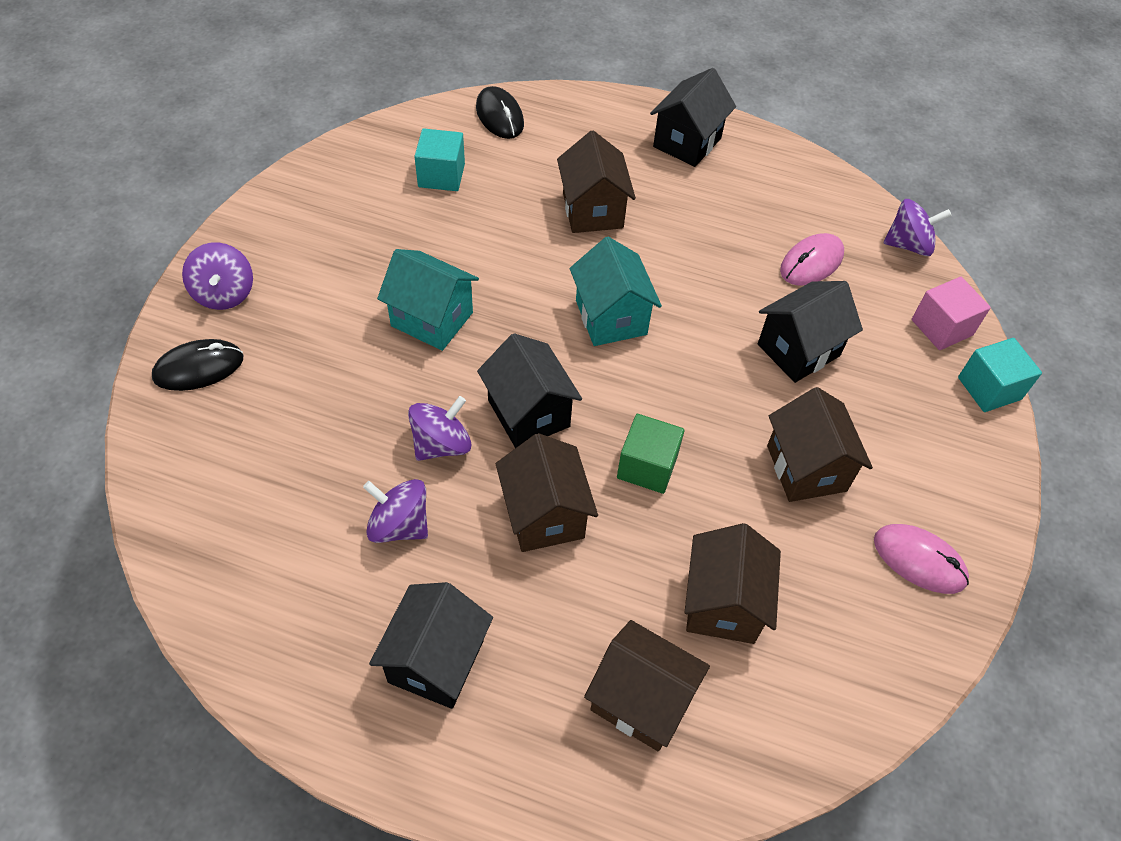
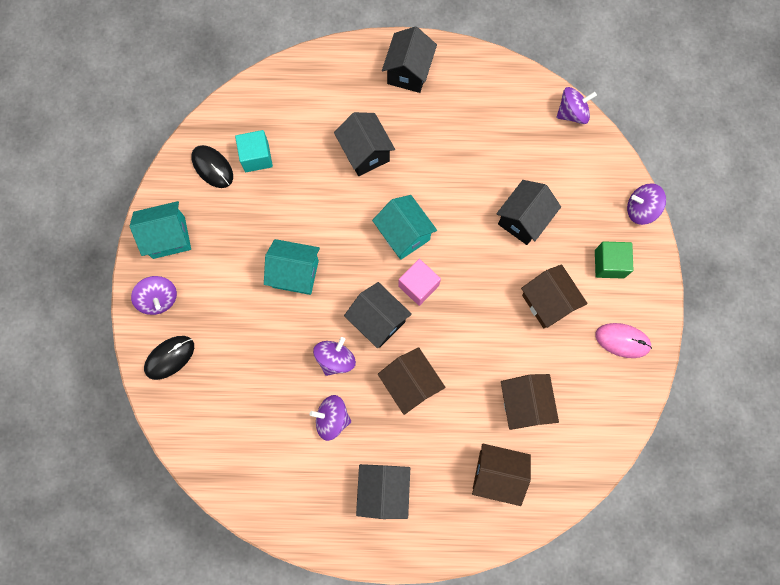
camera: 15 degrees left, 20 degrees up
black mouse [476,86,524,139] -> black mouse moved to [191,145,233,188]
brown house [557,131,636,233] -> black house [334,112,395,176]
green cube [617,414,685,494] -> green cube moved to [595,241,633,279]
pink mouse [780,233,844,286] -> none
pink cube [912,277,991,350] -> pink cube moved to [398,259,441,306]
turquoise cube [958,338,1042,412] -> purple spinning top [627,183,666,225]
none -> turquoise house [130,201,191,259]

